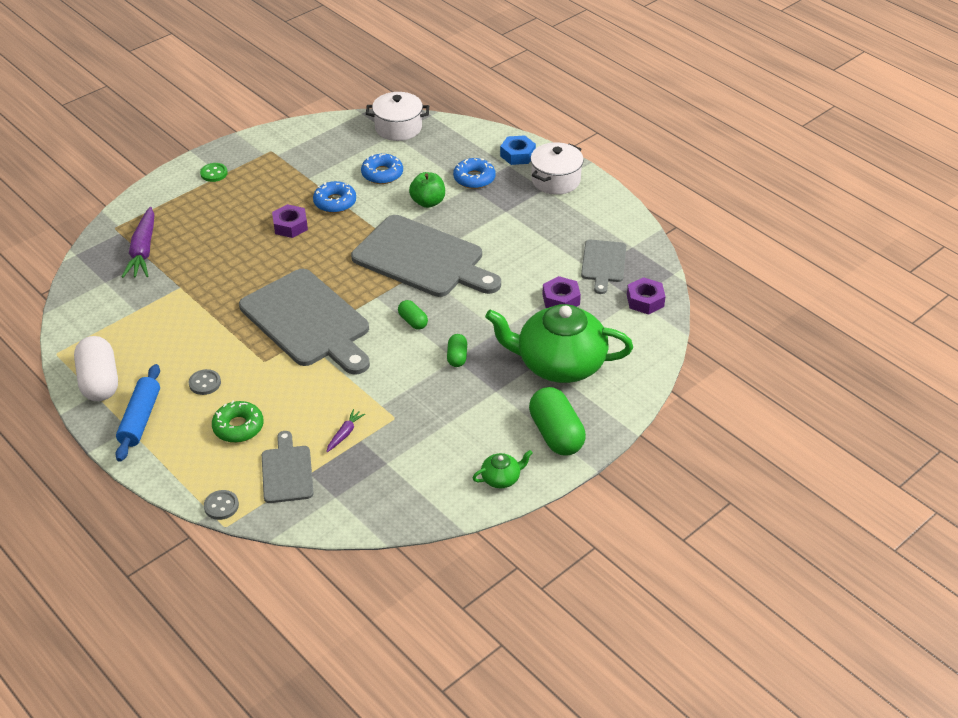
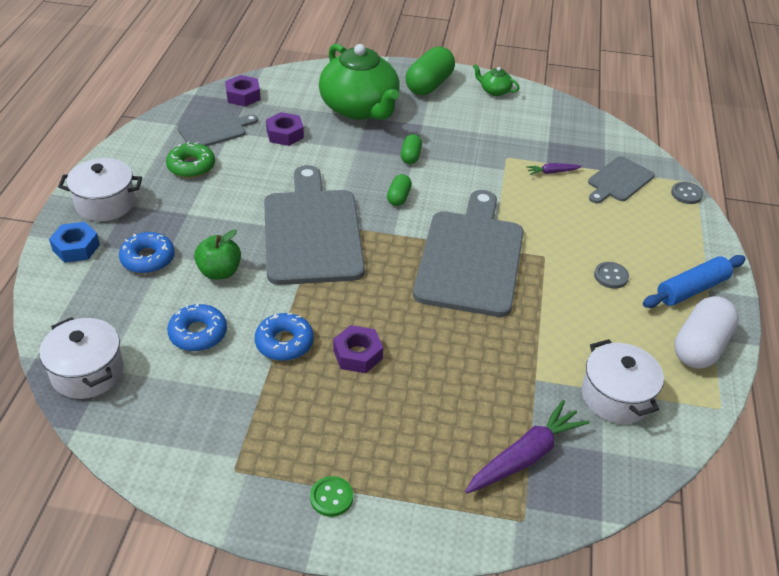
camera: 130 degrees left, 0 degrees up
green donut [212,401,264,443] -> green donut moved to [166,142,215,178]
green capsule [447,334,467,367] -> green capsule turned 45 degrees counterclockwise [401,134,422,164]
none -> white pot [582,339,664,424]

